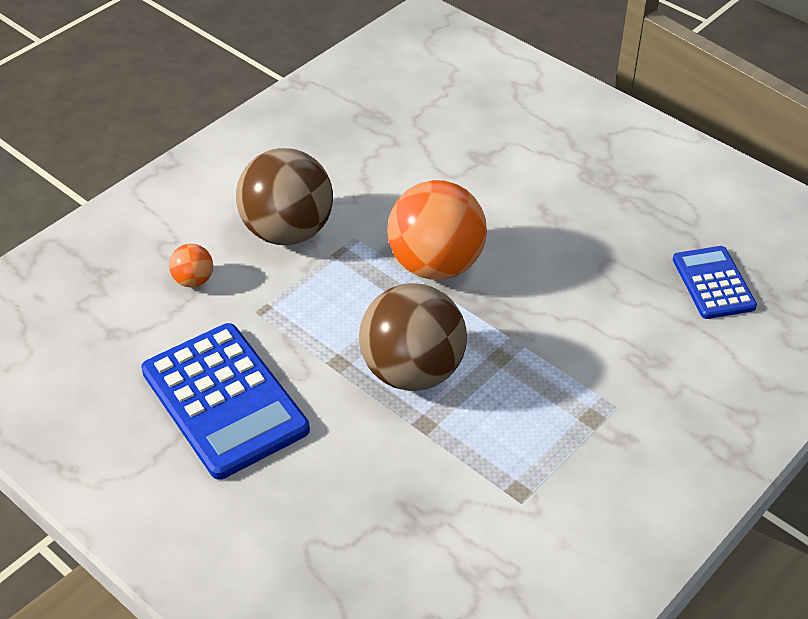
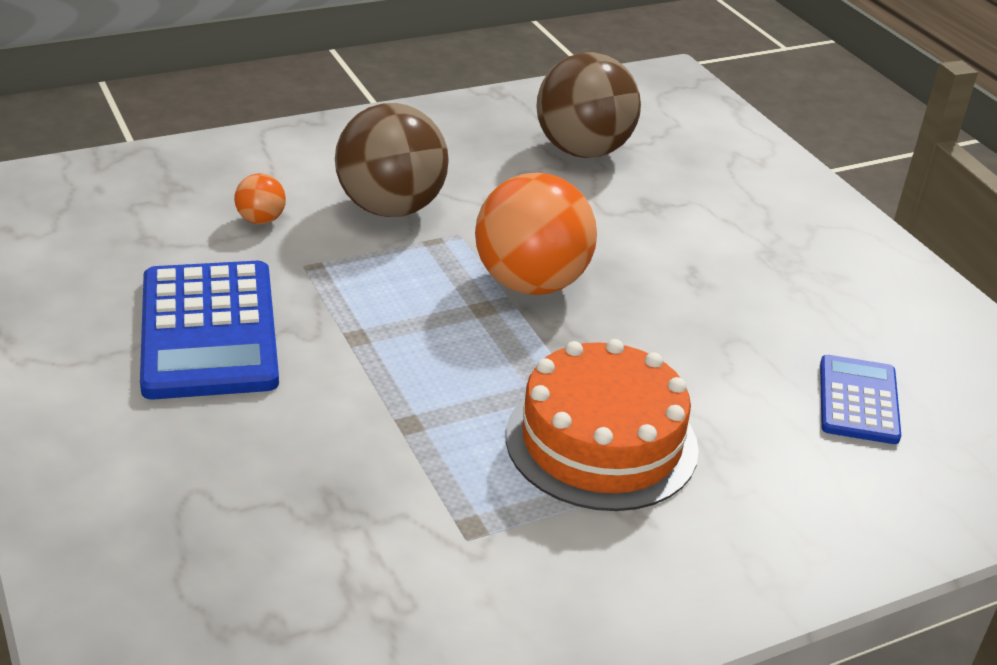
camera: 20 degrees right, 10 degrees down
brown ball [359,283,467,391] -> brown ball moved to [536,52,641,158]
none -> orange cake [506,339,699,511]

